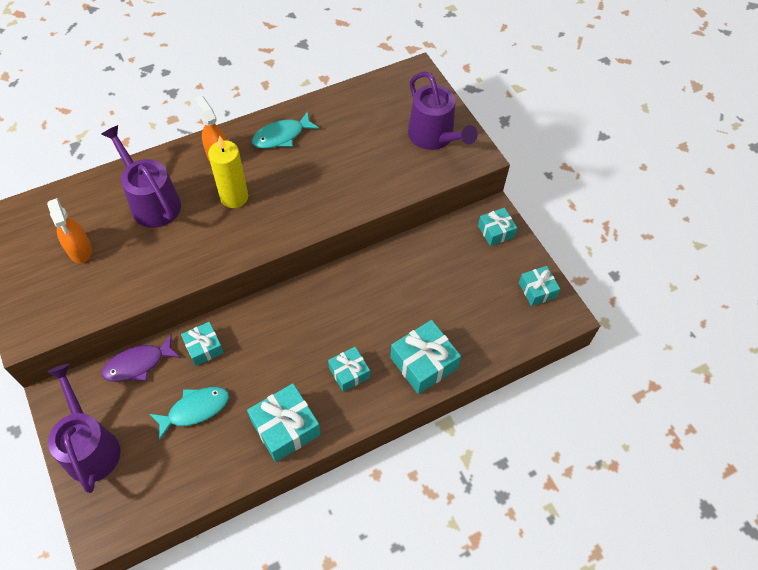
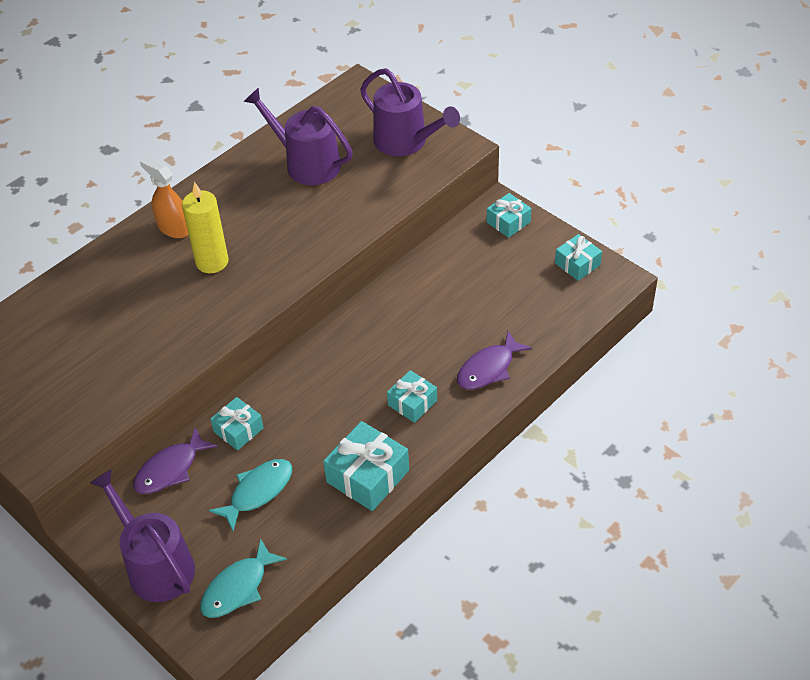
camera: 15 degrees left, 10 degrees down
orange spray bottle [47,198,92,263] -> none
purple watering can [101,125,181,228] -> purple watering can moved to [243,88,353,185]
turquoise fish [252,111,320,148] -> turquoise fish moved to [200,538,287,618]
turquoise gift [390,320,461,394] -> purple fish [457,331,532,390]

